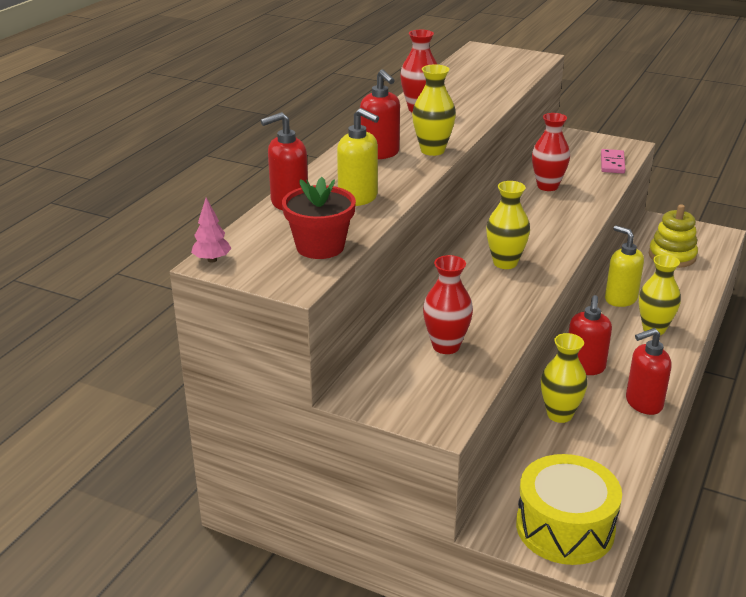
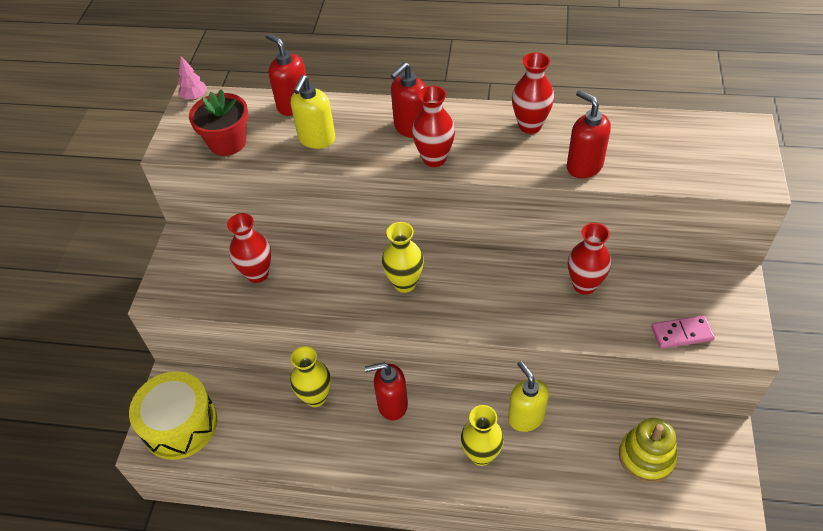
camera: 75 degrees right, 20 degrees up
yellow vase [412,64,456,156] -> red vase [412,86,455,167]
yellow soap dispenser [605,225,644,307] -> yellow soap dispenser turned 60 degrees counterclockwise [508,361,549,432]
red soap dispenser [626,328,672,415] -> red soap dispenser moved to [567,90,611,178]

